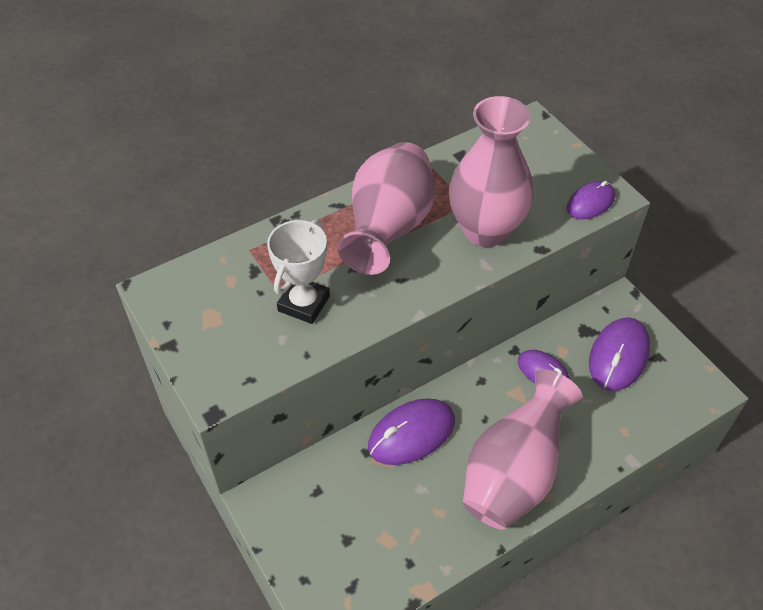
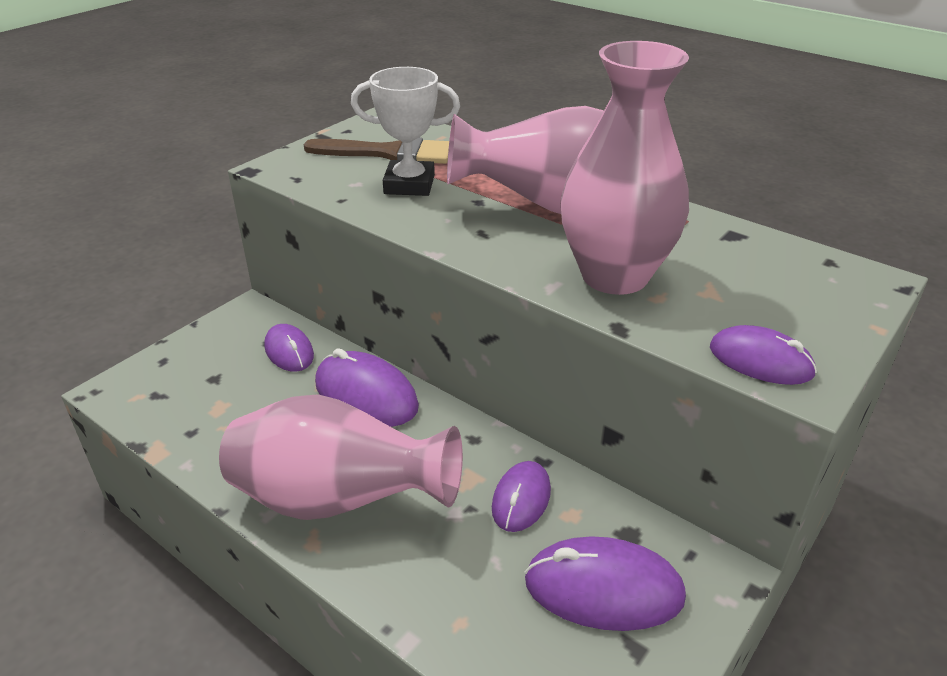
camera: 70 degrees right, 15 degrees down
none -> purple mouse [264,324,314,372]
none -> brown brush [304,137,449,164]

